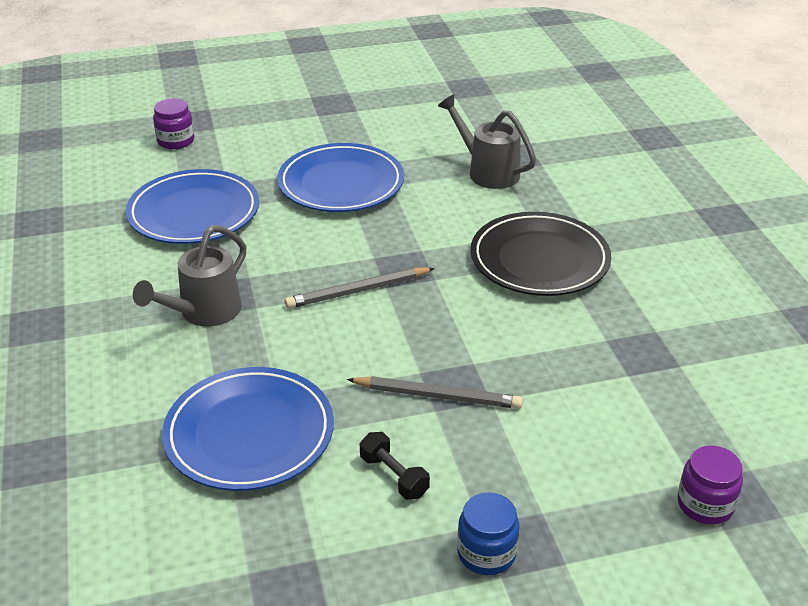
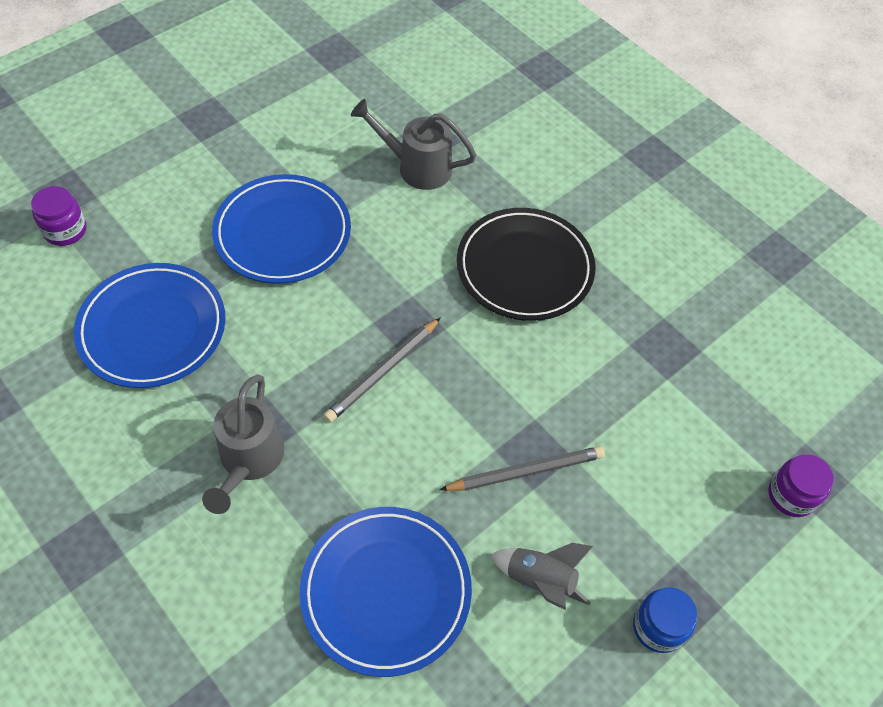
camera: 30 degrees left, 20 degrees up
black dumbbell [360,432,430,500] -> grey rocket [491,543,593,610]

